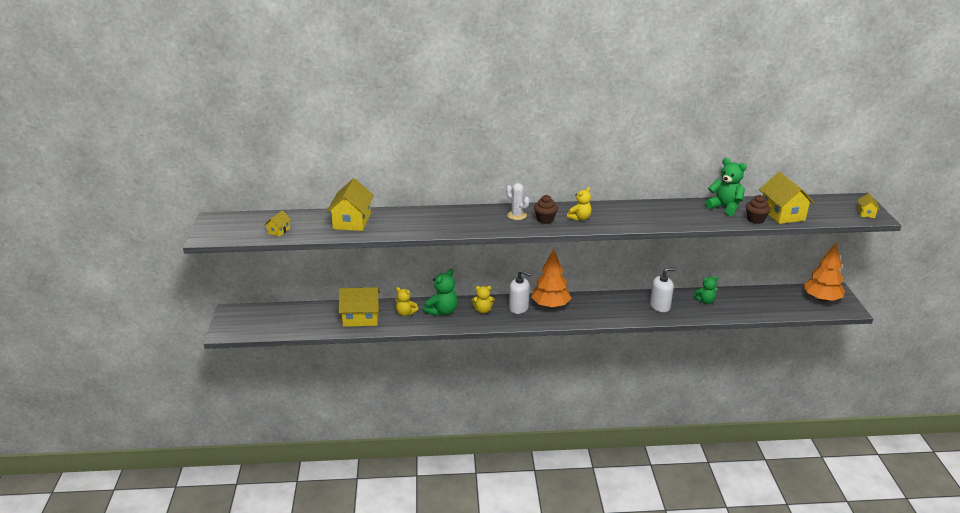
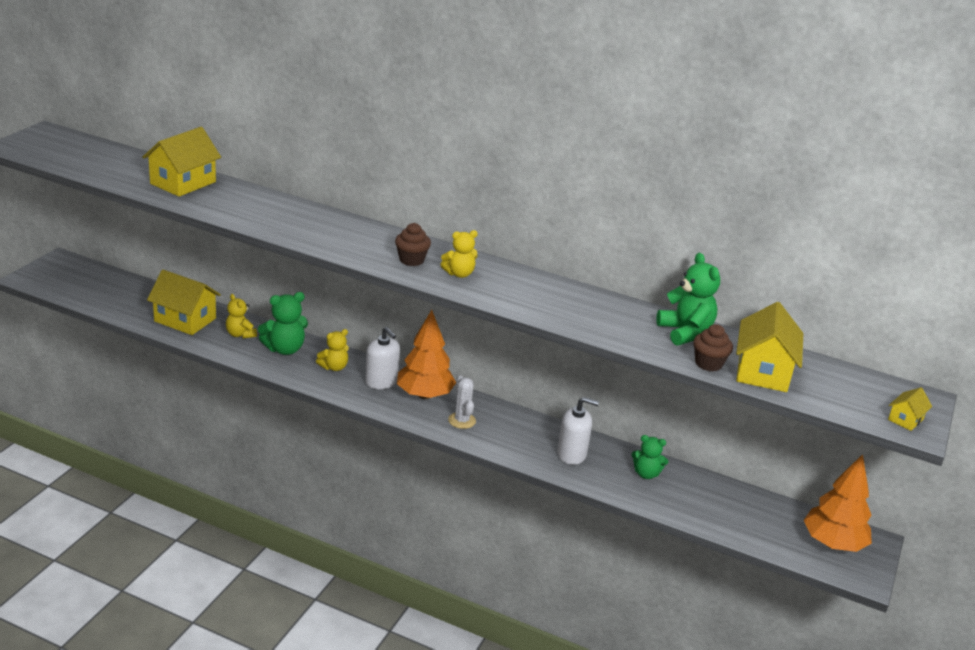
camera: 25 degrees right, 0 degrees up
yellow house [264,210,291,237] -> none
yellow teddy bear [471,286,495,313] -> yellow teddy bear turned 60 degrees counterclockwise [316,329,349,371]
white cactus [506,183,529,220] -> white cactus moved to [448,376,476,429]

